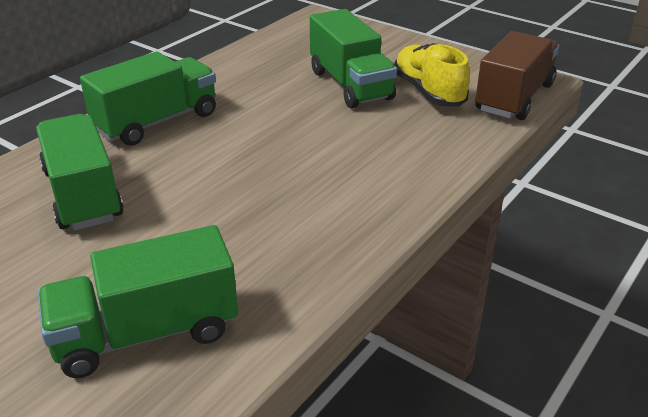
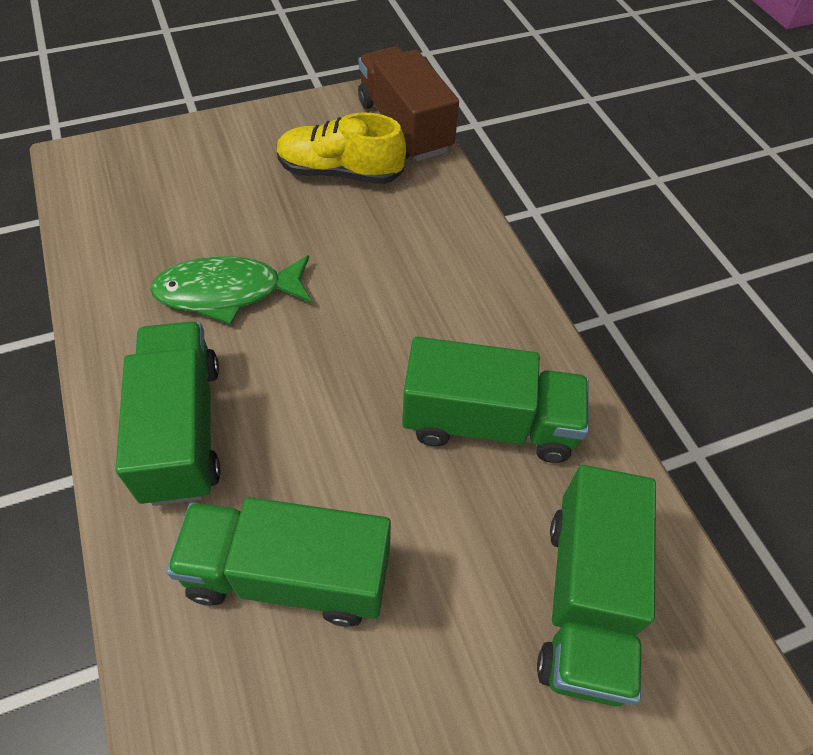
camera: 60 degrees left, 20 degrees up
green truck [310,9,397,108] -> green truck moved to [402,337,589,463]
none -> green fish [150,255,312,324]

